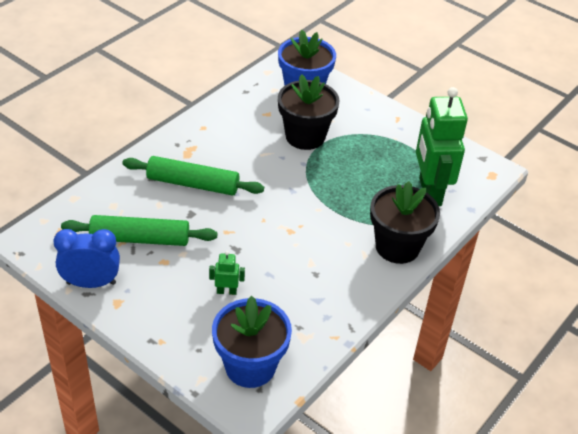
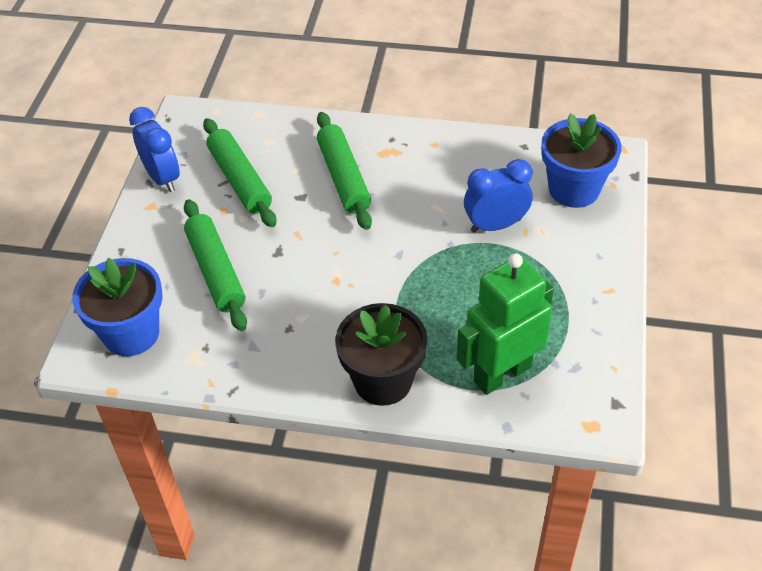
camera: 65 degrees right, 5 degrees up
green robot [209,251,245,295] -> green rolling pin [184,199,247,331]
black flower pot [278,74,340,150] -> blue clock [464,159,532,233]

